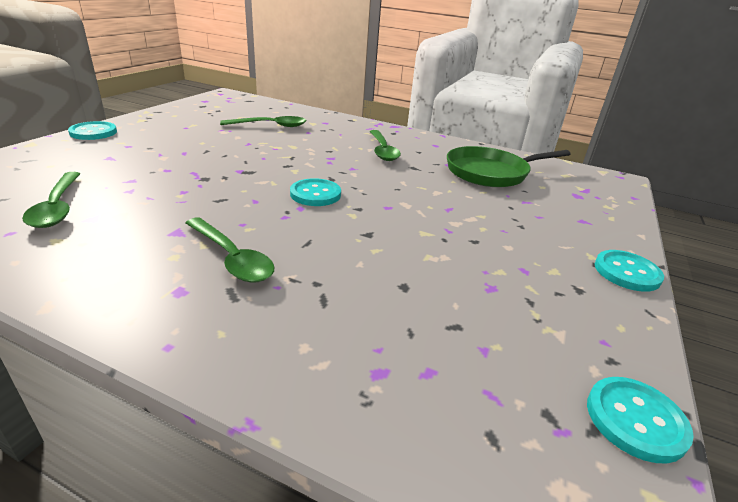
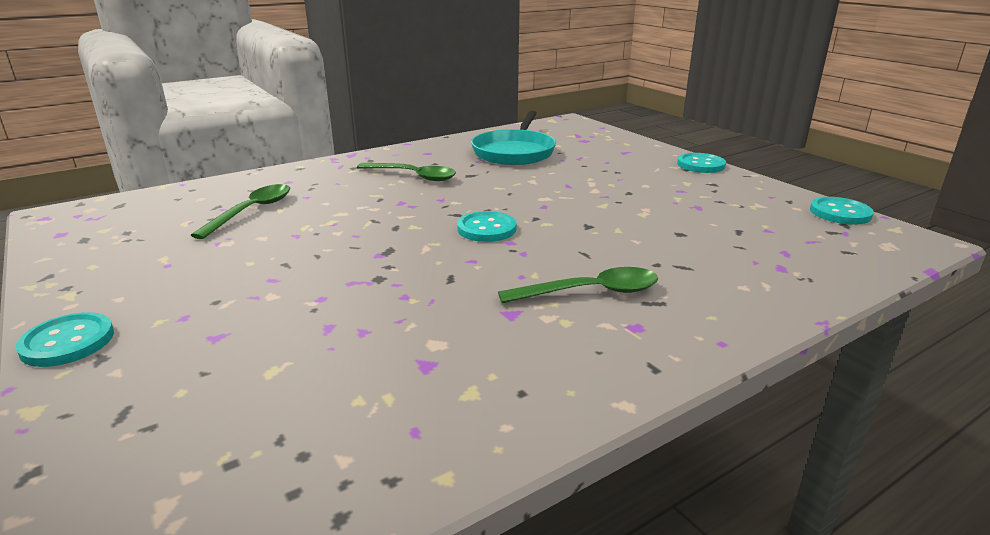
camera: 55 degrees left, 5 degrees down
green spoon [22,172,80,228] -> none
green pan [447,146,571,187] -> turquoise pan [471,111,556,165]

